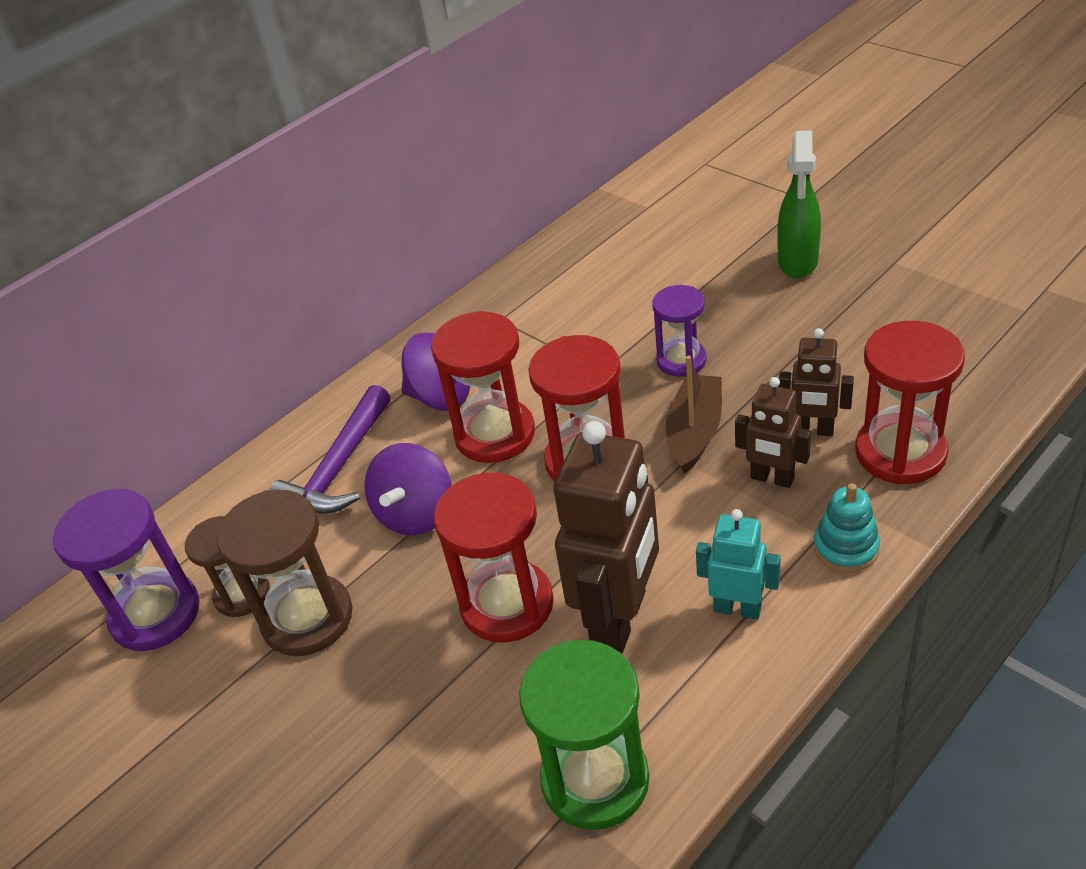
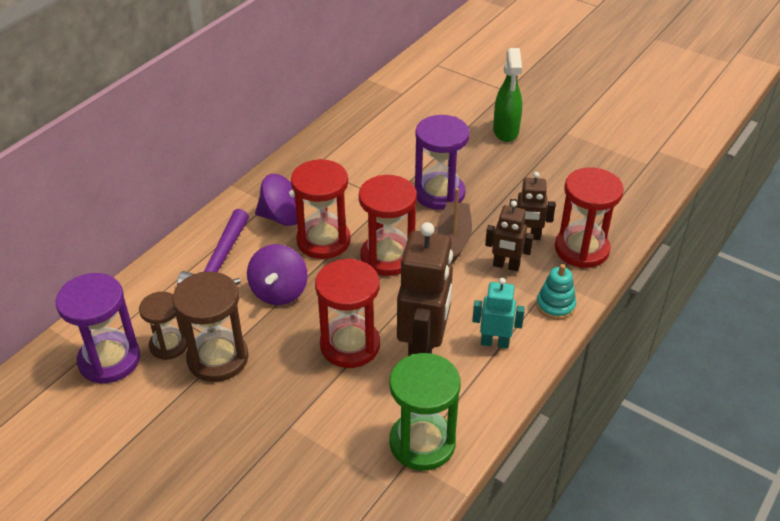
camera: 15 degrees left, 0 degrees up
purple hourglass [652,285,707,377] -> purple hourglass [415,115,470,210], size x1.58

